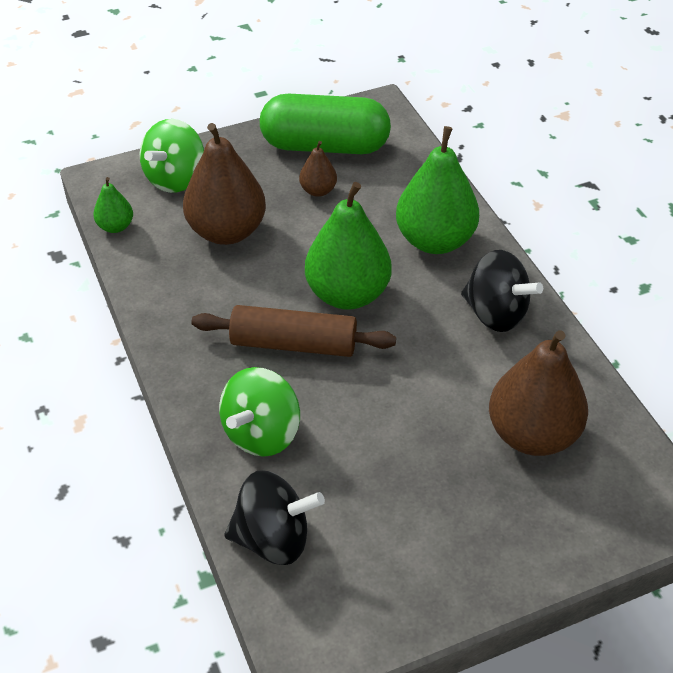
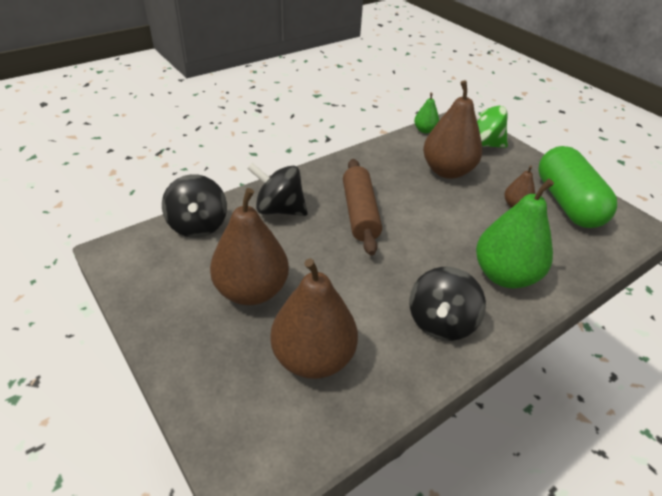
camera: 75 degrees right, 5 degrees down
green spinning top [219,367,300,457] -> black spinning top [247,163,308,216]
green pear [305,182,392,310] -> none
none -> brown pear [210,188,289,305]

